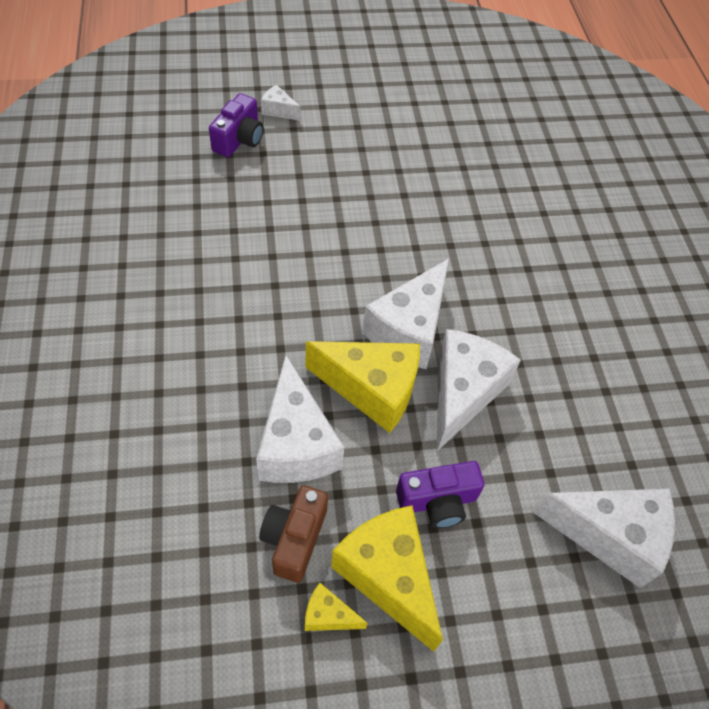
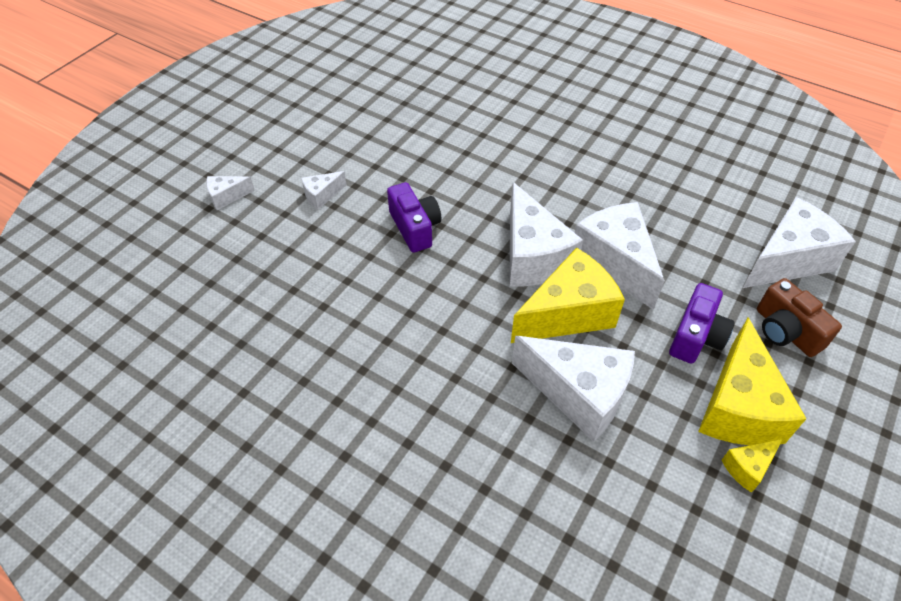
camera: 45 degrees left, 5 degrees down
purple camera [209,93,264,157] -> purple camera moved to [387,182,441,253]
brown camera [259,485,328,583] -> brown camera moved to [757,278,842,357]
yellow cheese [331,505,443,652] -> yellow cheese turned 90 degrees counterclockwise [698,318,806,445]
none -> white cheese [301,171,347,209]

